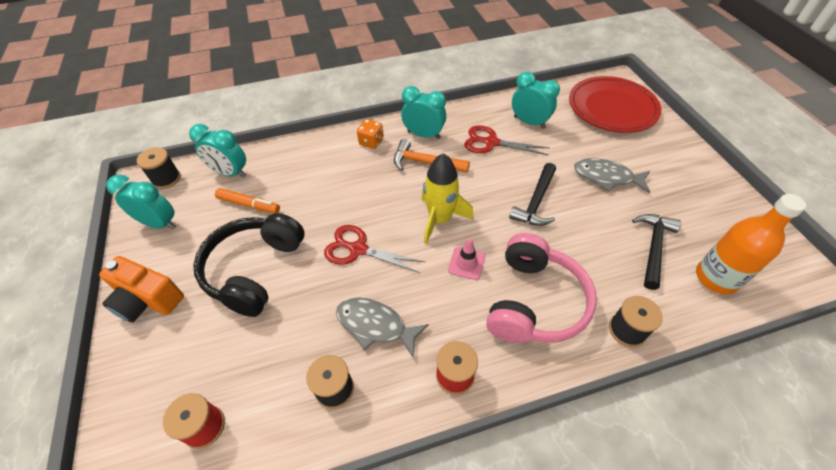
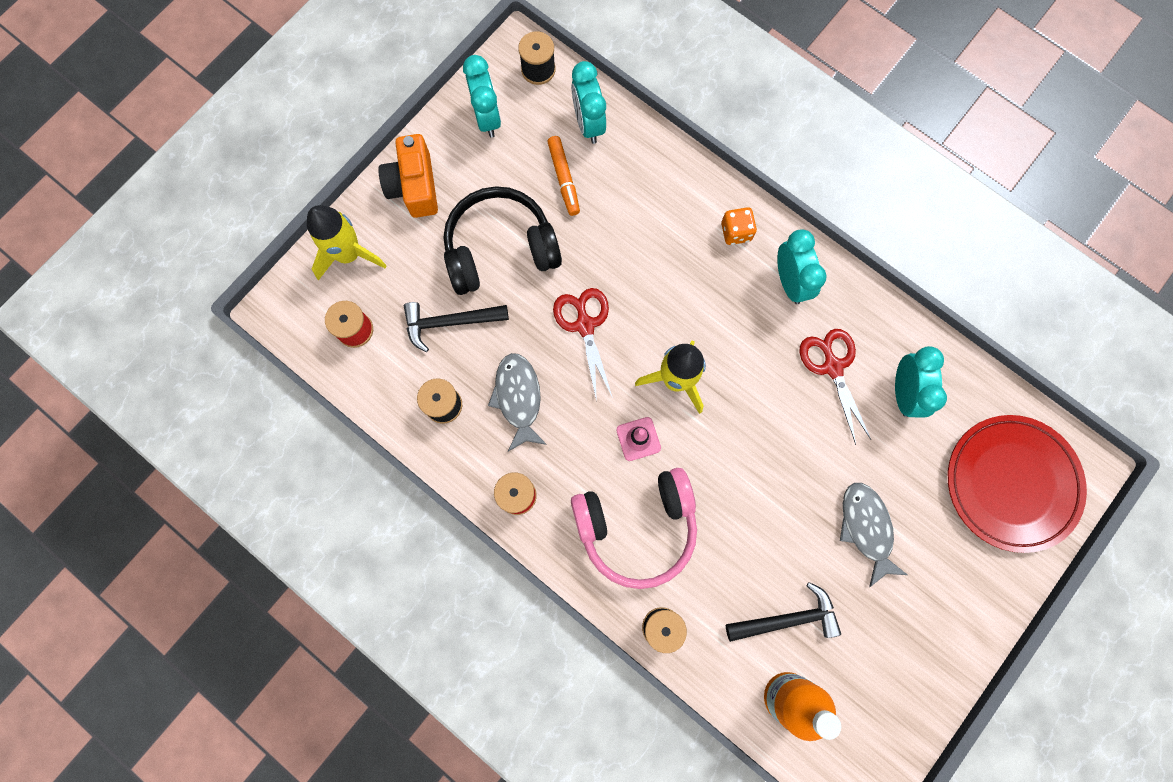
camera: 55 degrees right, 25 degrees up
orange hammer [394,139,470,173] -> none
black hammer [509,163,556,226] -> black hammer moved to [404,302,509,352]
none -> yellow rocket [307,205,387,281]

